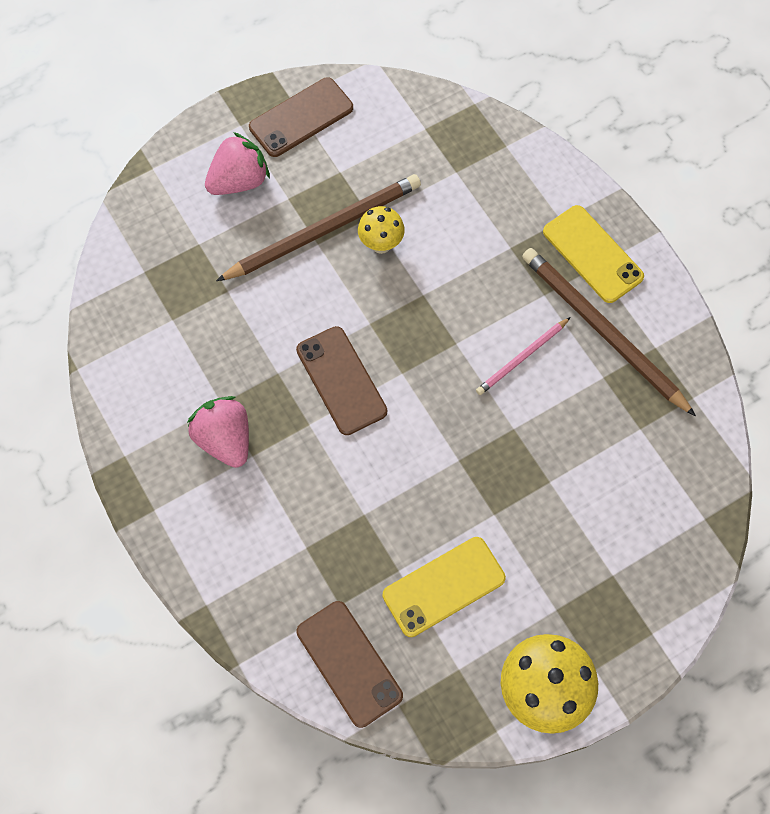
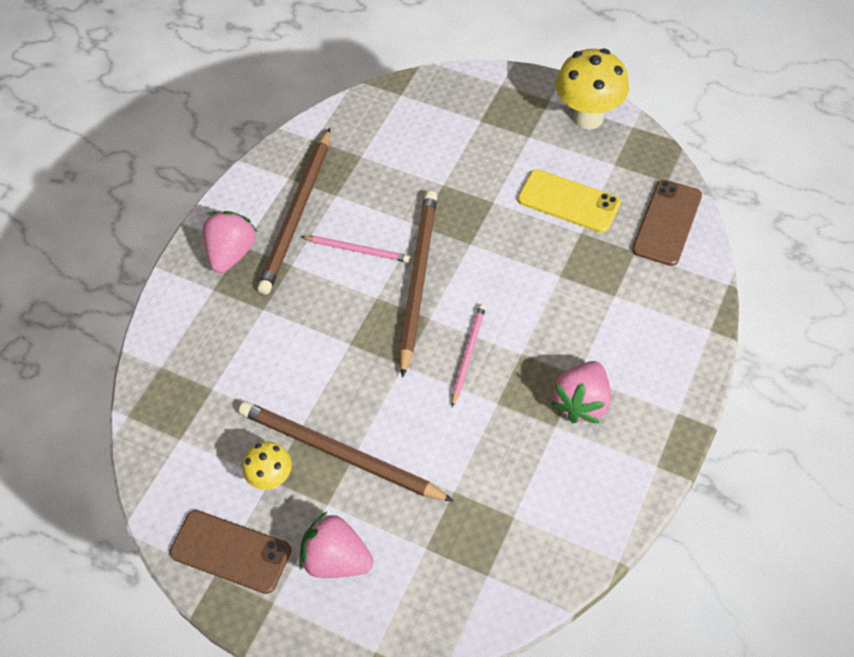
camera: 120 degrees left, 10 degrees down
brown phone [296,326,387,435] -> pink pencil [451,304,486,407]
yellow mushroom [358,206,405,254] -> yellow mushroom moved to [242,441,292,490]
yellow phone [543,205,644,303] -> pink strawberry [203,211,258,273]
none -> brown pencil [399,191,437,378]

